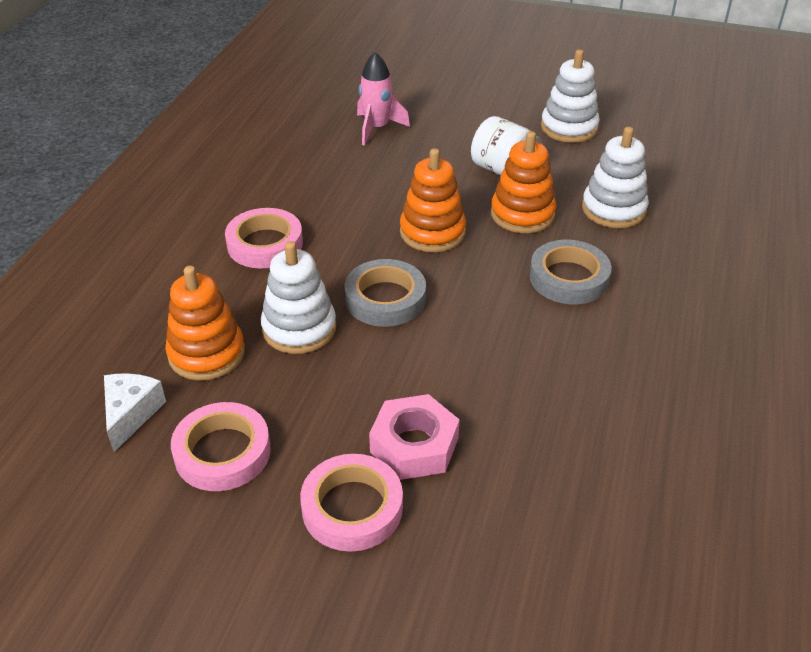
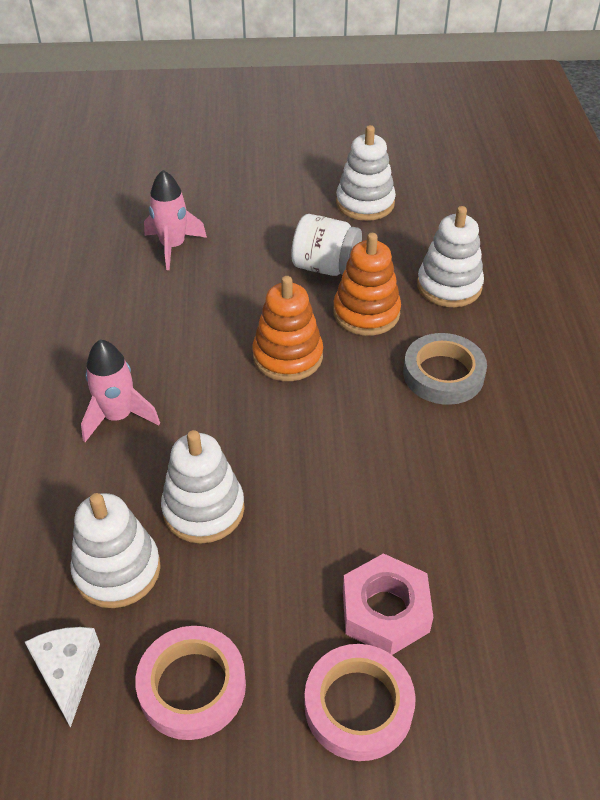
camera: 20 degrees left, 5 degrees up
orange stacking toy [165,266,245,381] -> white stacking toy [70,493,161,608]
pink tape [225,208,303,268] -> pink rocket [81,339,160,442]
grey tape [344,259,426,327] -> none

